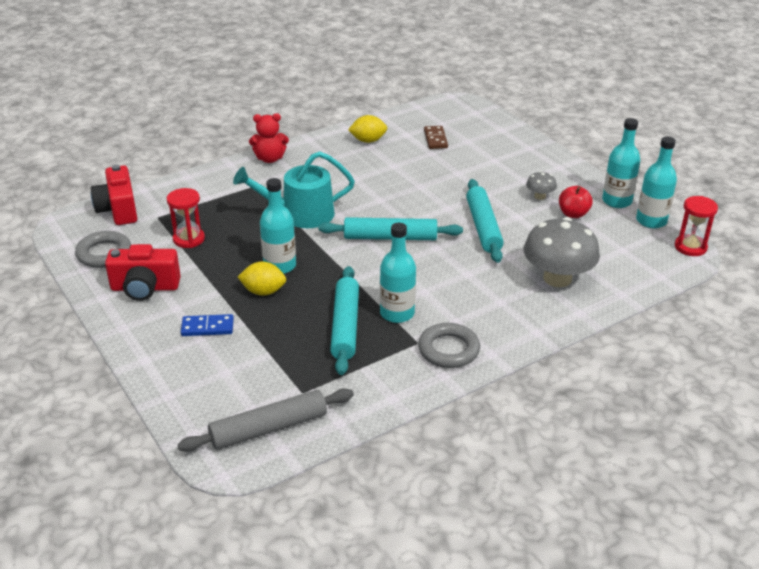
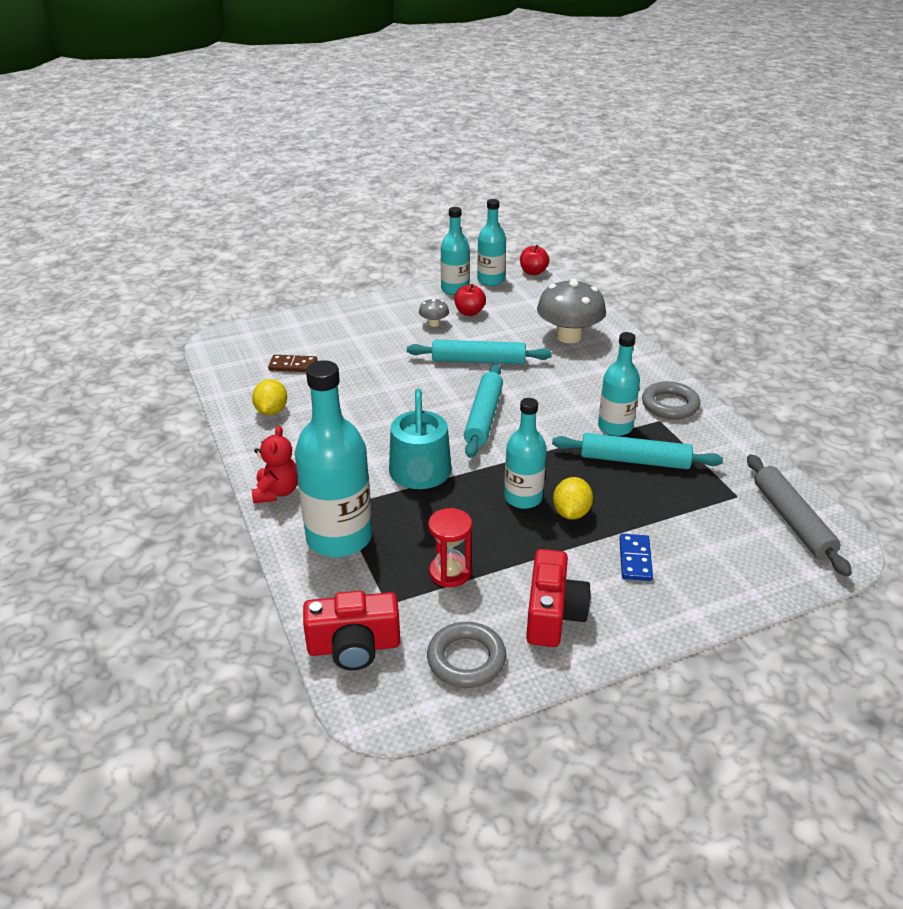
camera: 80 degrees left, 0 degrees up
red hourglass [675,196,718,256] -> red apple [520,245,549,275]
none -> turquoise bottle [295,360,372,557]

